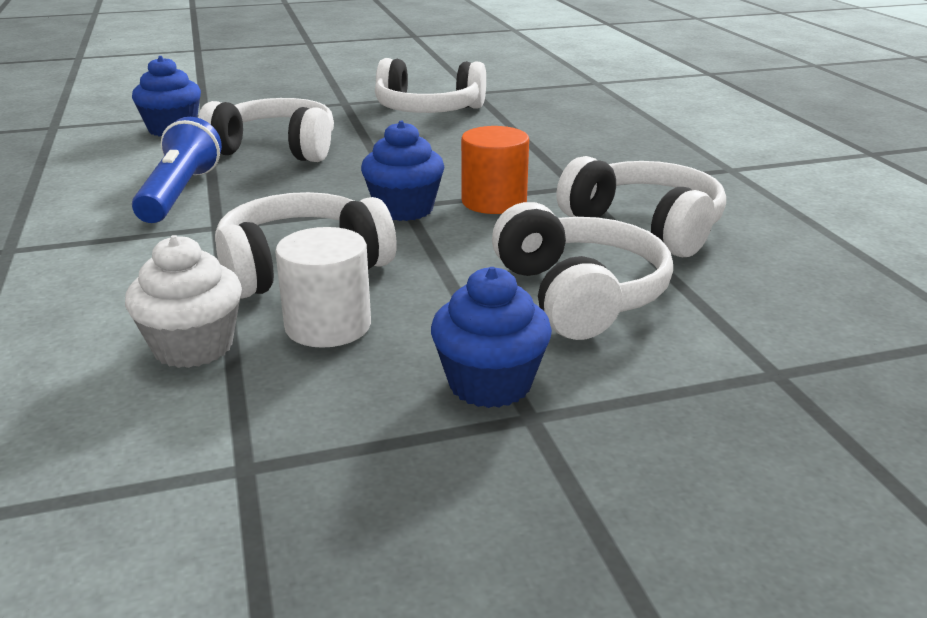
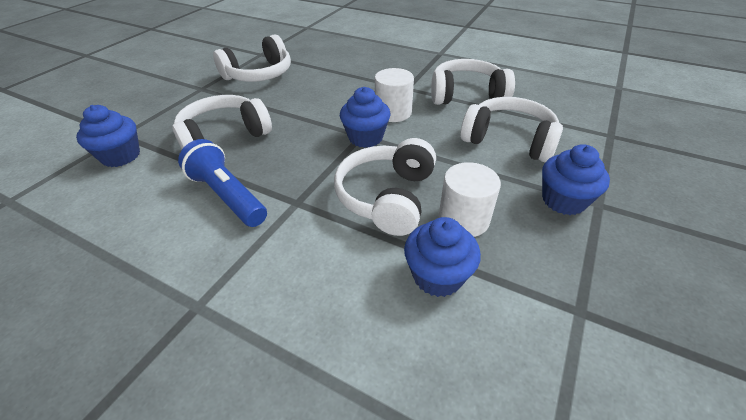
camera: 45 degrees left, 15 degrees up
white cupcake [125,235,242,368] -> blue cupcake [404,217,481,297]
orange cylinder [461,126,529,214] -> white cylinder [375,68,414,122]

